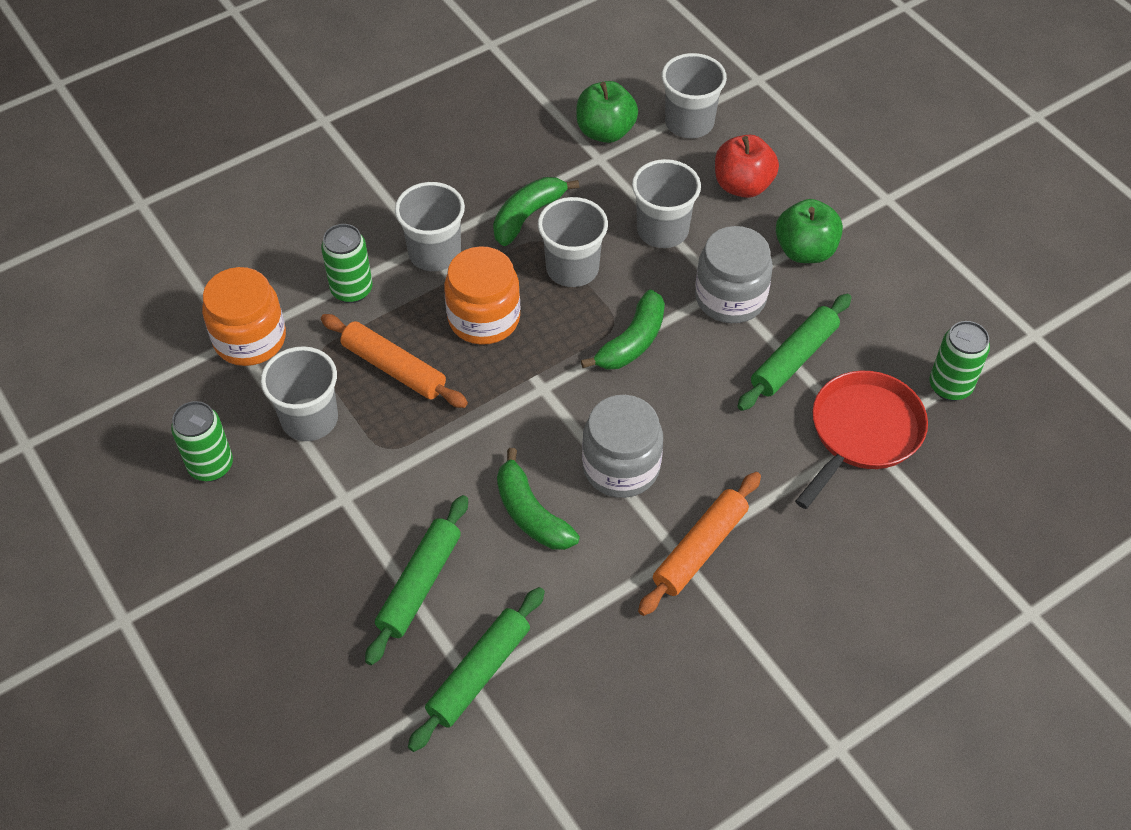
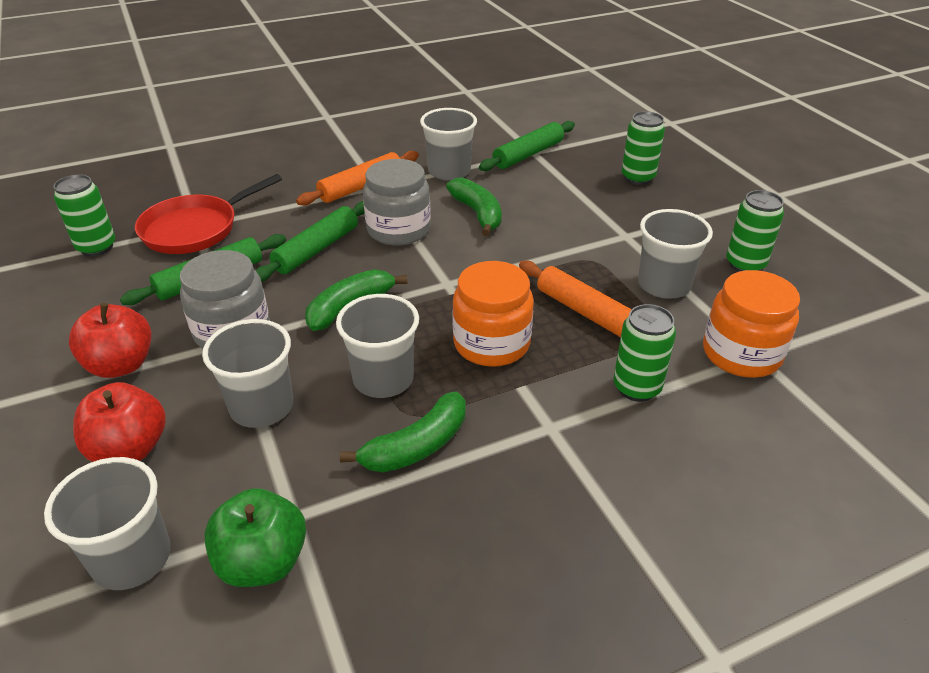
camera: 170 degrees left, 15 degrees down
green rolling pin [365,495,468,665] -> green rolling pin moved to [255,201,365,282]
grey cup [395,182,465,271] -> grey cup moved to [420,108,477,180]
green apple [776,199,843,263] -> red apple [69,303,151,378]
none -> green can [622,111,665,185]

